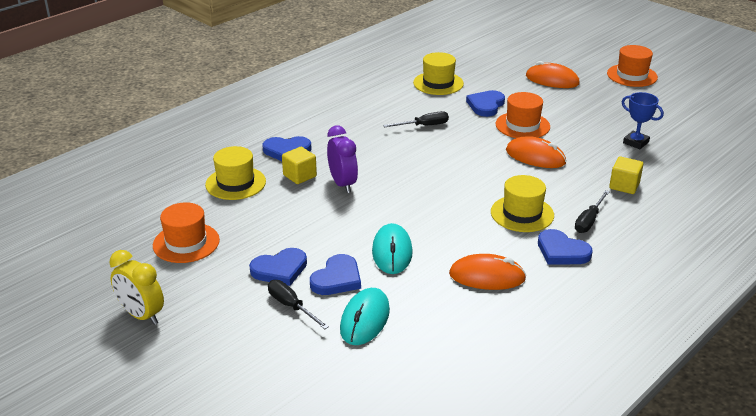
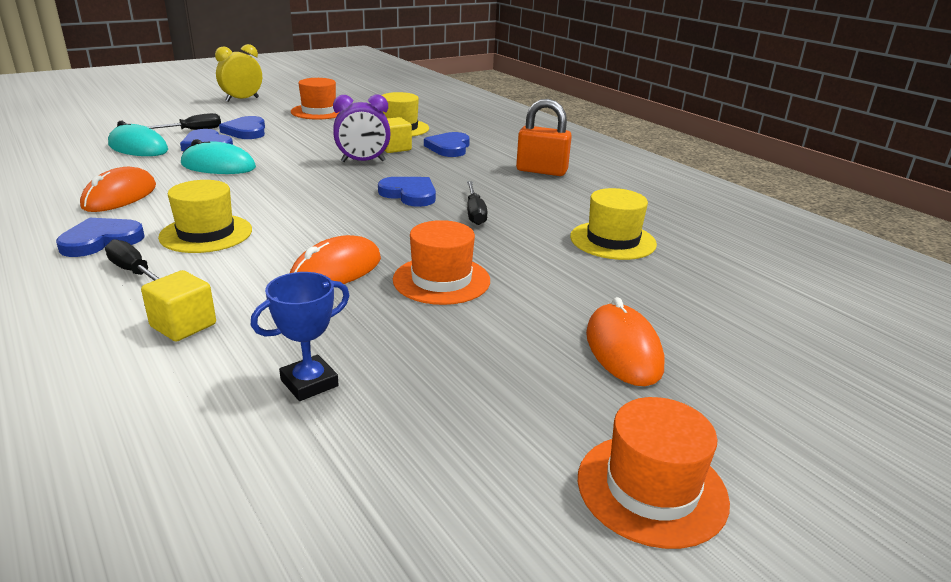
camera: 100 degrees right, 5 degrees down
blue heart [466,90,505,117] -> blue heart moved to [378,177,436,207]
orange mouse [526,61,580,88] -> orange mouse turned 45 degrees counterclockwise [586,297,665,386]
none -> orange padlock [516,99,572,176]

